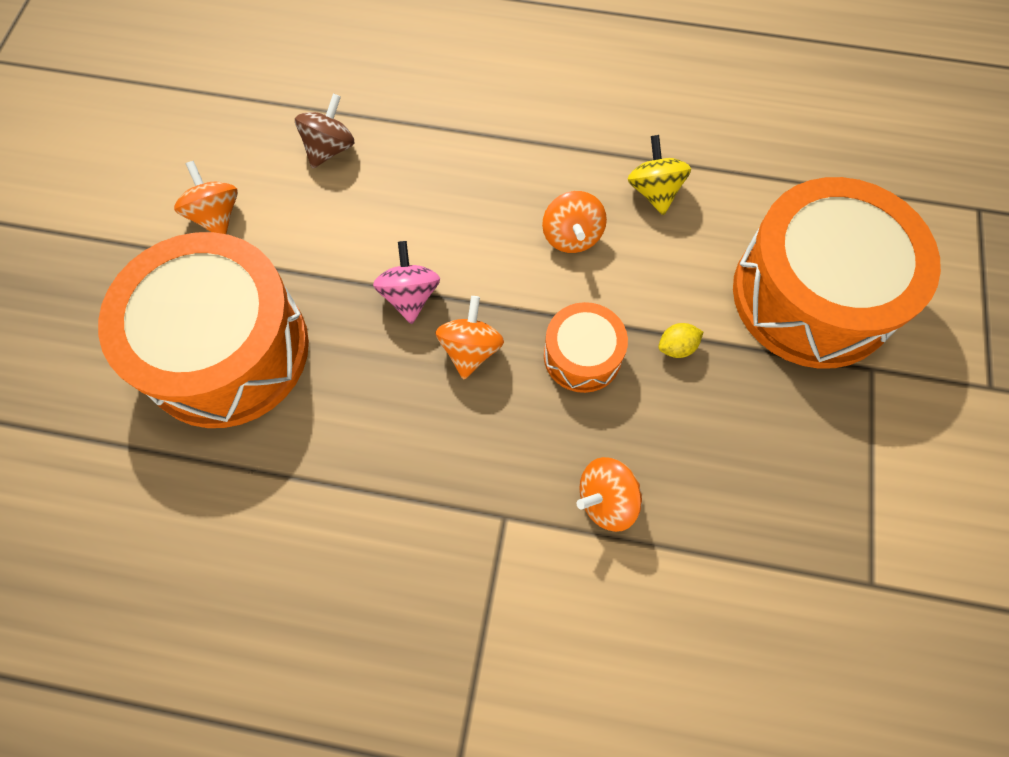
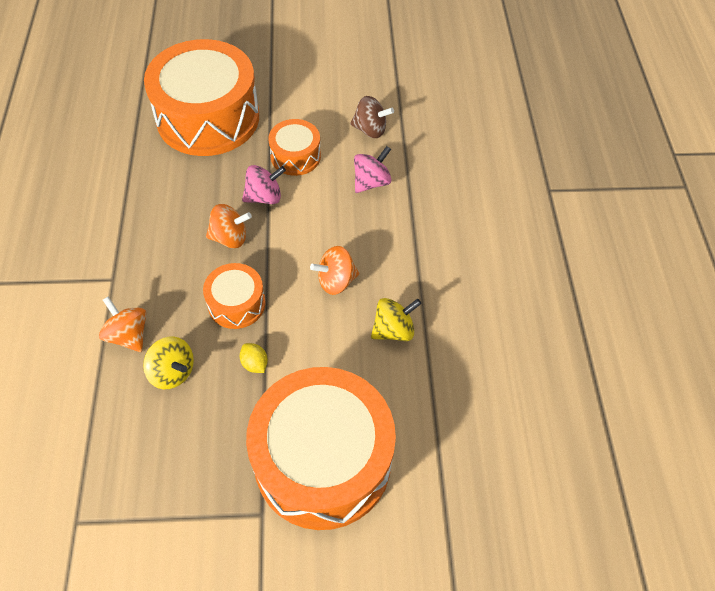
camera: 75 degrees right, 10 degrees down
orange spinning top [174,161,238,234] -> none
none -> yellow spinning top [143,337,194,389]
none -> orange drum [268,119,321,176]
none -> pink spinning top [354,146,391,193]

